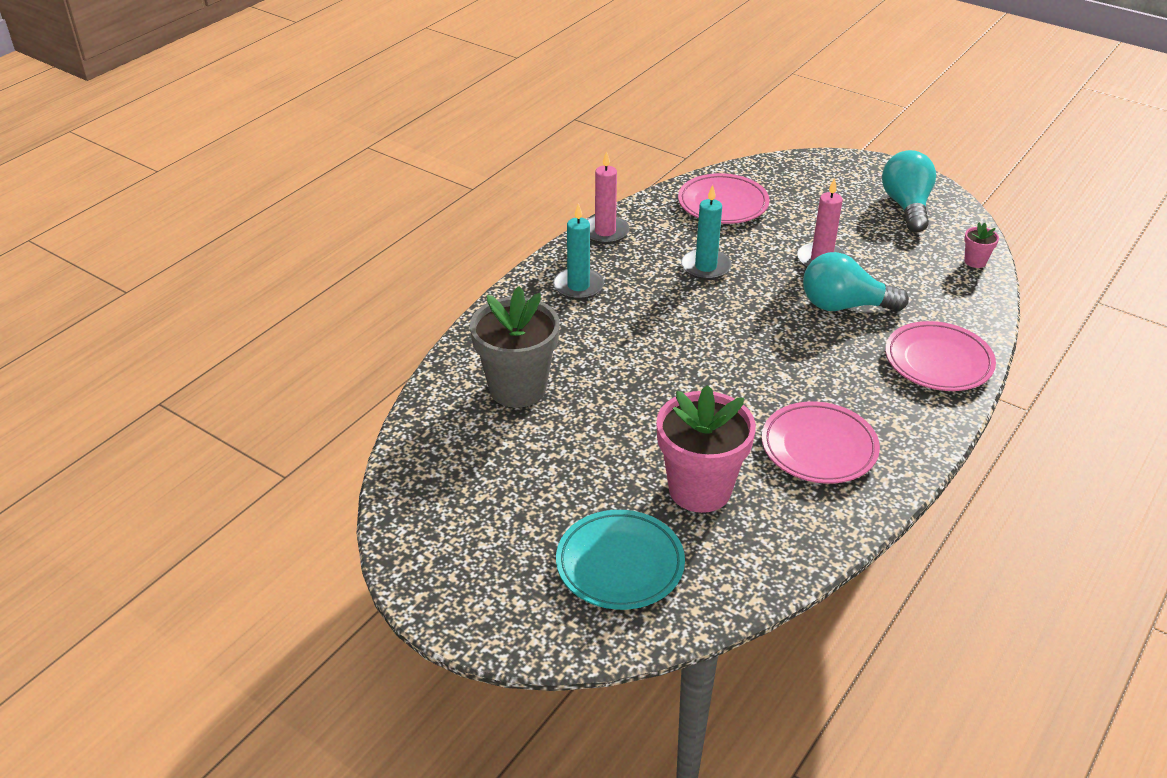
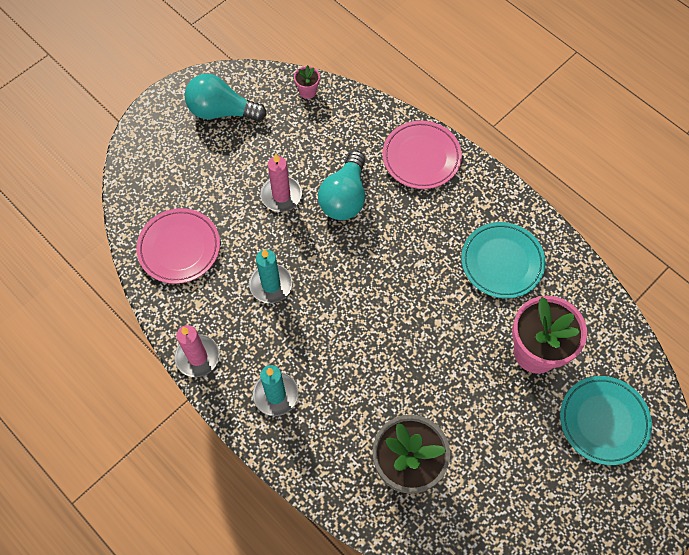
camera: 80 degrees left, 25 degrees up
pink plate [762,401,880,484] -> turquoise plate [461,222,546,299]

